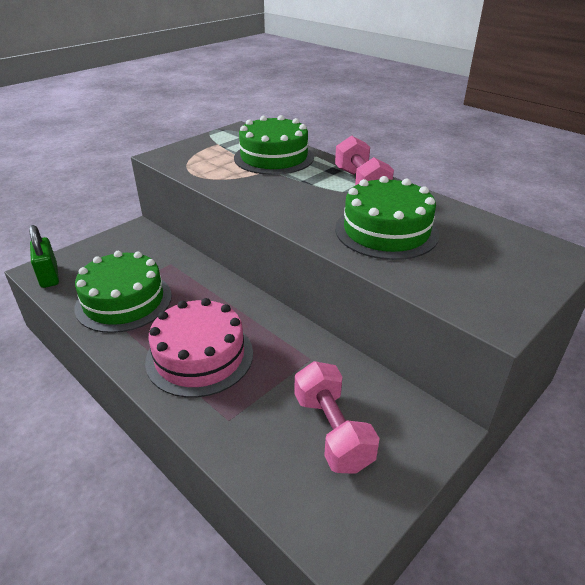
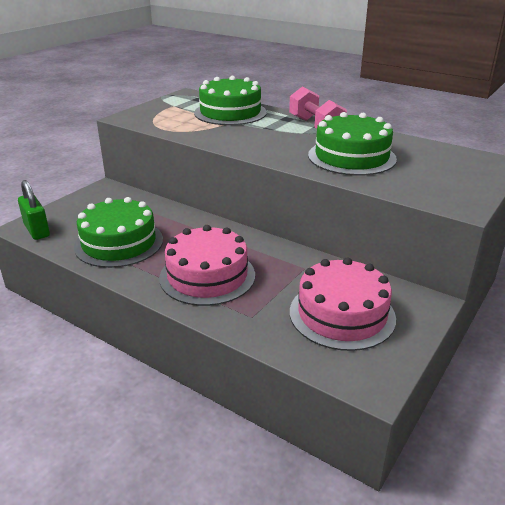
camera: 10 degrees left, 5 degrees down
pink dumbbell [295,361,380,474] -> pink cake [290,257,396,351]

